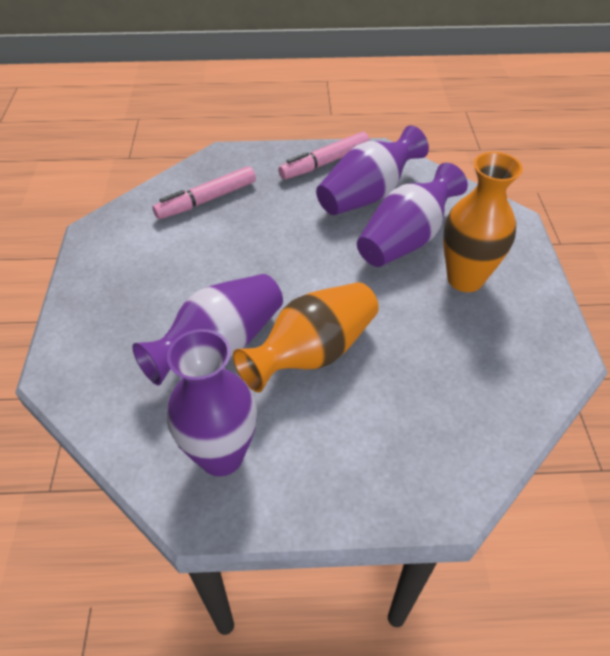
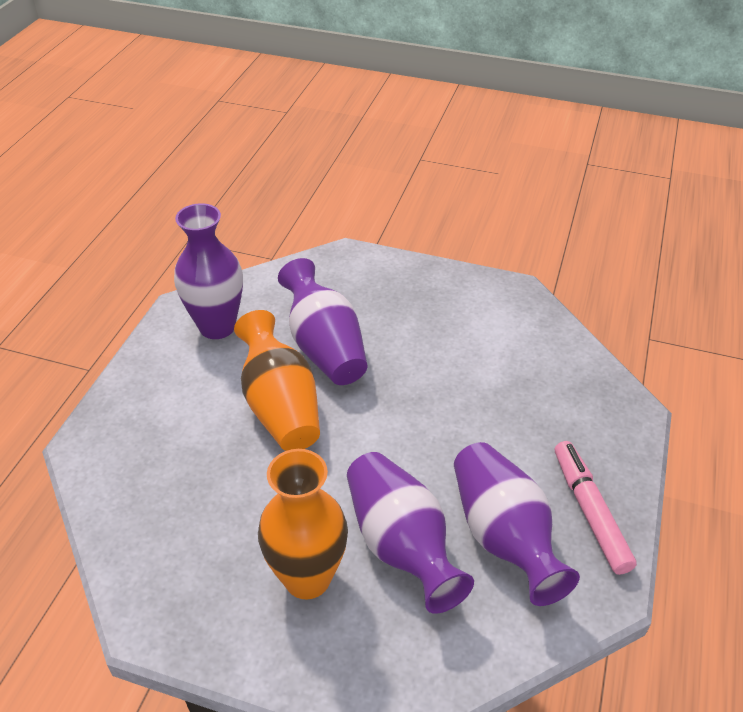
camera: 110 degrees right, 5 degrees down
pink marker [152,166,256,219] -> none

